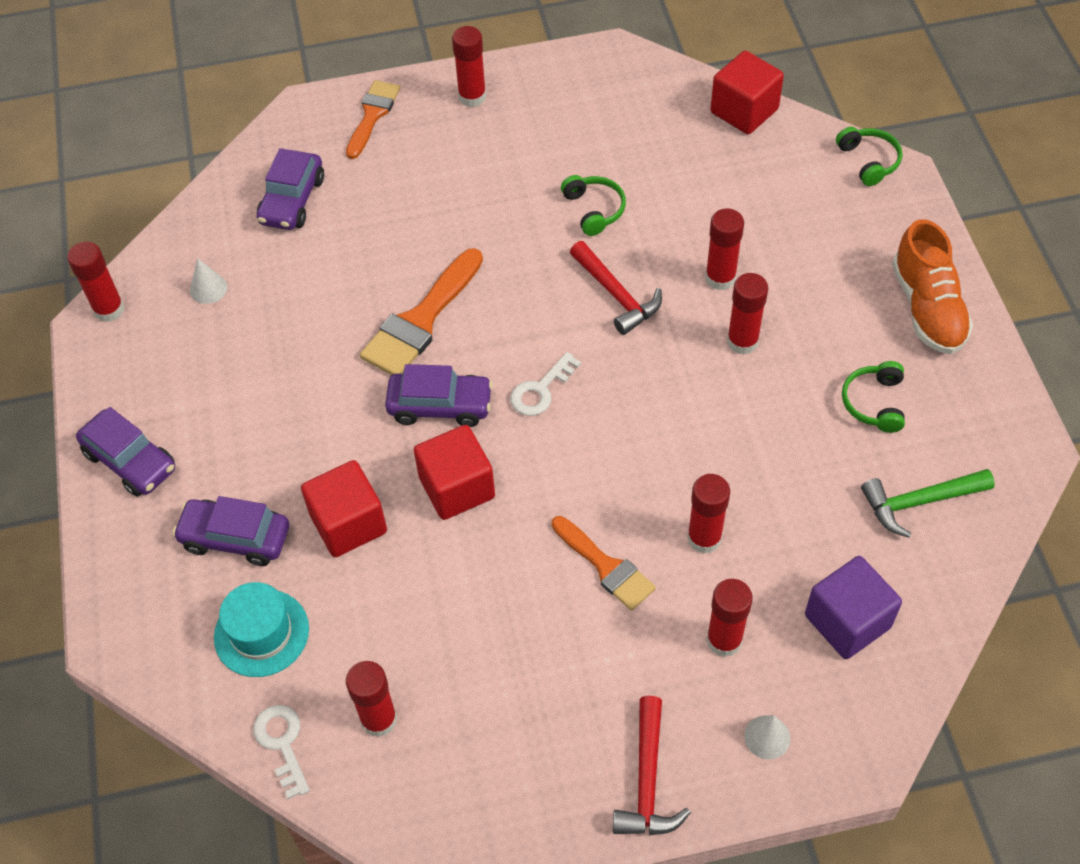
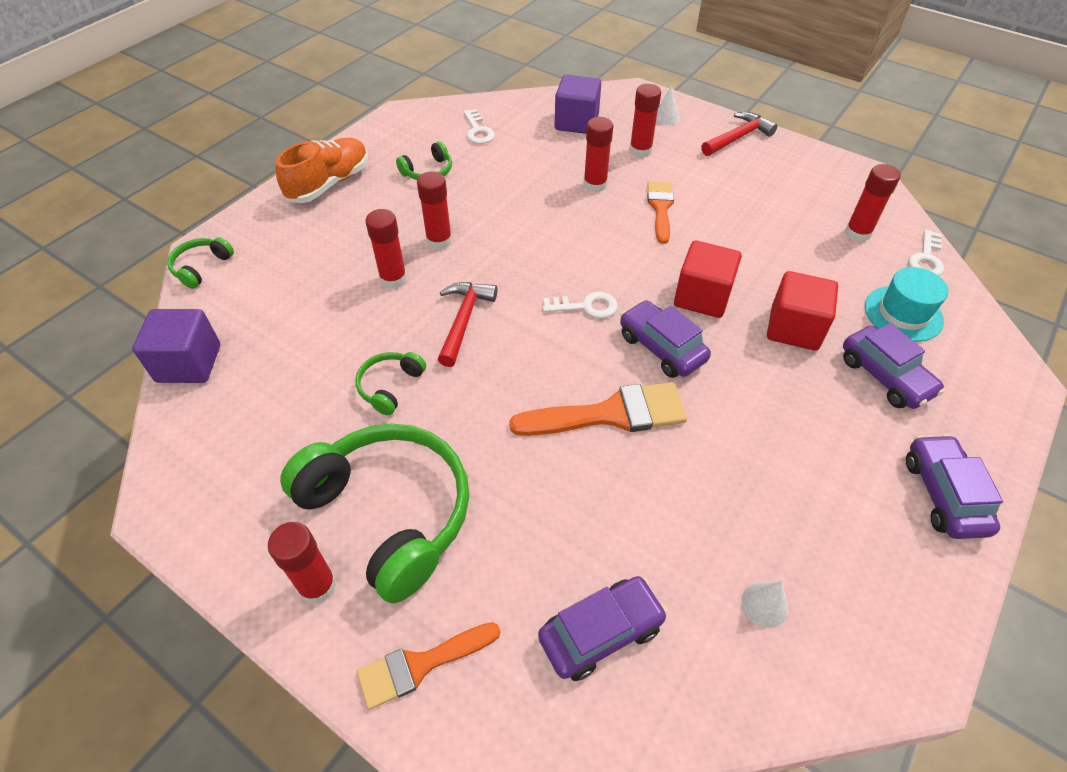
camera: 135 degrees left, 5 degrees down
red glue stick [67,242,125,322] -> none
red cube [710,51,784,134] -> purple cube [132,309,220,383]
green hammer [861,469,995,538] -> white key [464,109,495,144]
none -> green headphones [280,423,469,603]

